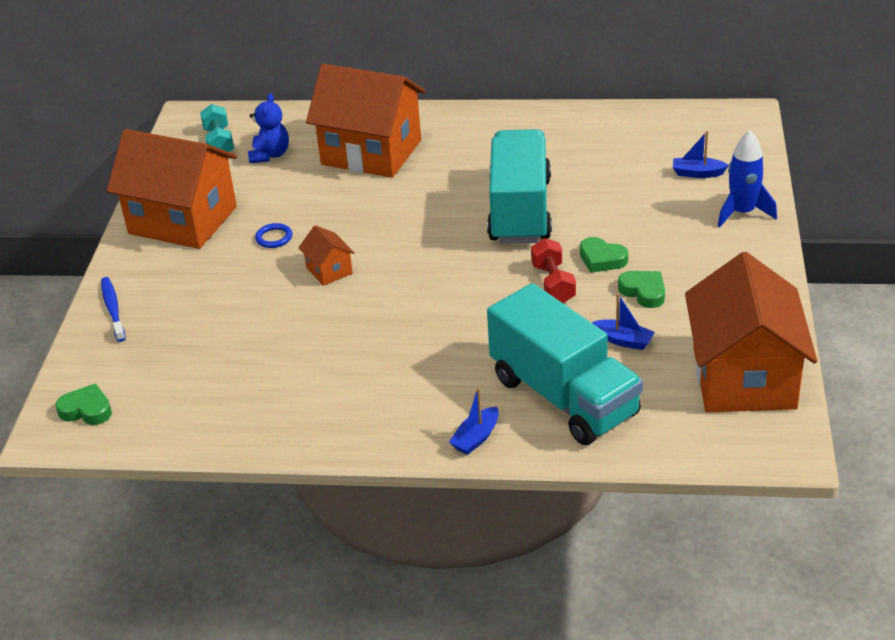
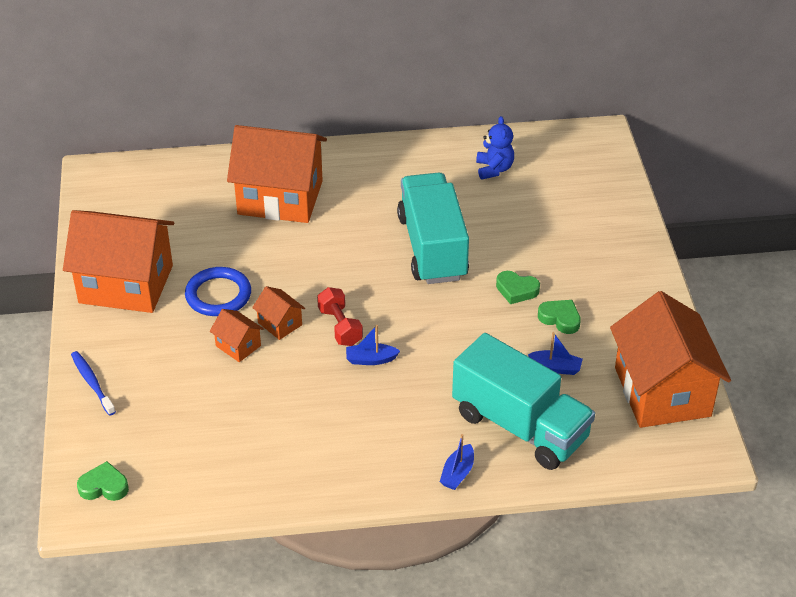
camera: 15 degrees left, 5 degrees up
turquoise dumbbell [200,104,234,152] -> none
blue teddy bear [248,93,289,163] -> blue teddy bear moved to [476,116,514,180]
blue ring [255,223,292,248] -> blue ring [185,267,251,316], size x1.94
red dumbbell [531,238,576,303] -> red dumbbell moved to [317,287,363,346]
blue boat [673,131,729,178] -> blue boat moved to [346,325,400,365]
blue rocket [718,130,777,227] -> none
none -> orange house [210,309,264,362]

